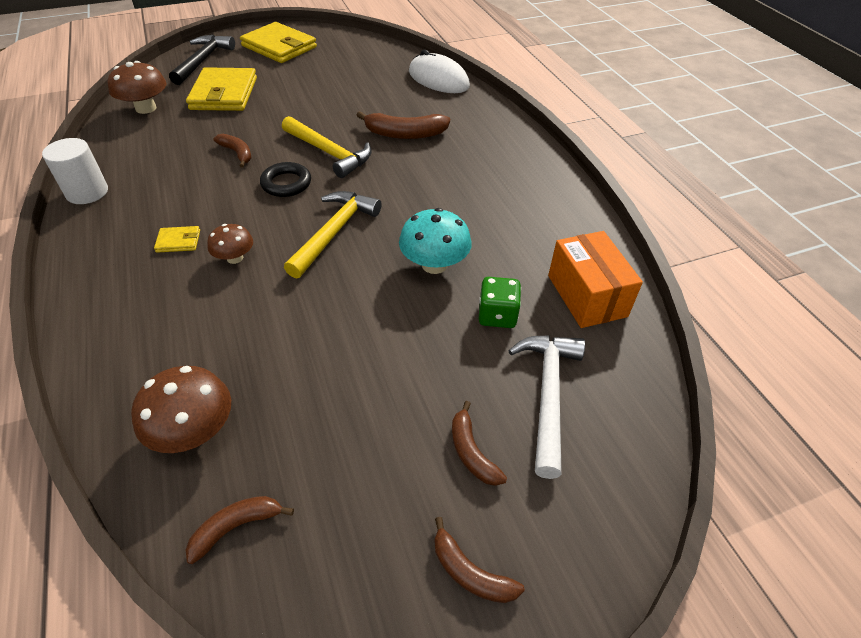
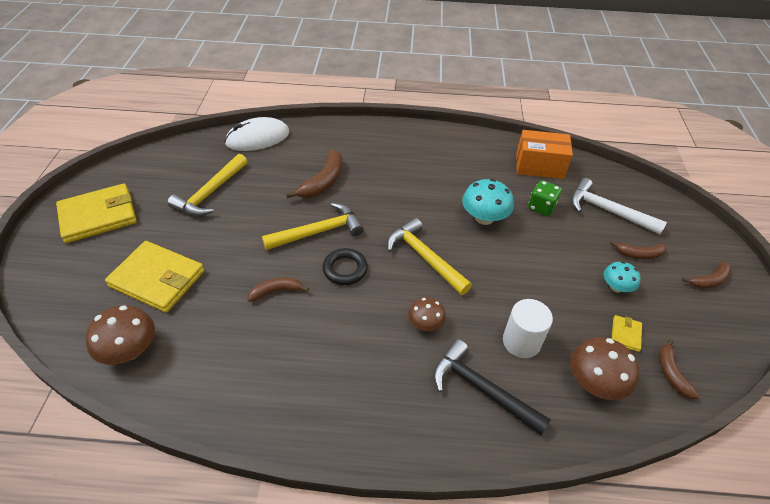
camera: 65 degrees left, 0 degrees up
white cylinder [42,138,108,204] -> white cylinder moved to [503,299,553,358]
yellow wallet [154,226,200,253] -> yellow wallet moved to [612,315,642,352]
black hammer [169,35,235,85] -> black hammer moved to [433,339,551,435]
none -> yellow hammer [168,154,248,216]
none -> turquoise mushroom [604,261,641,292]

